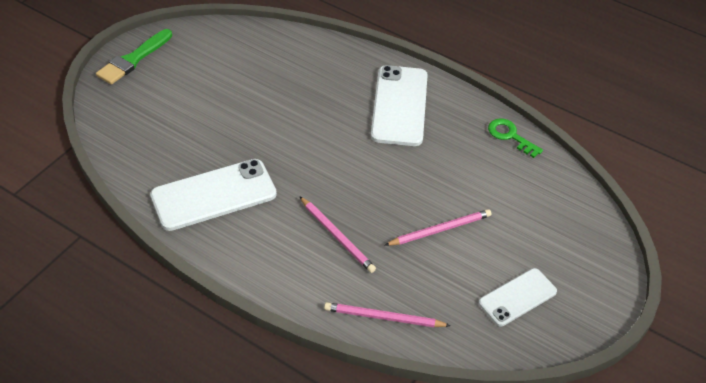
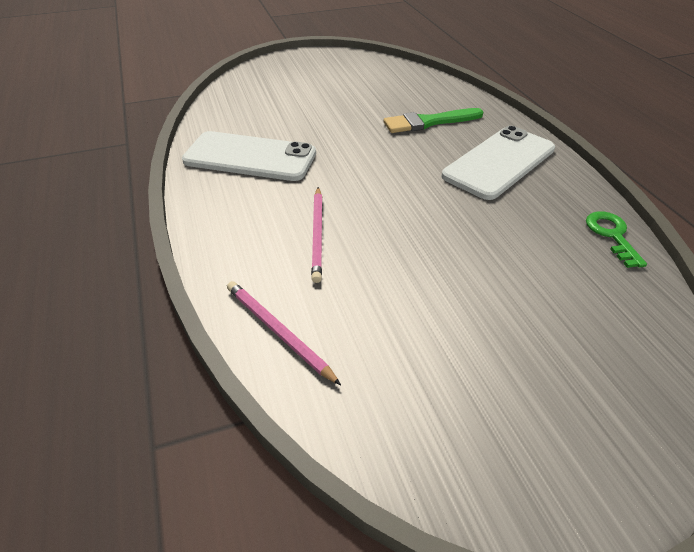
camera: 40 degrees right, 5 degrees down
green brush [96,29,172,85] -> green brush moved to [383,108,483,133]
pink pencil [385,209,491,246] -> none
white phone [479,268,557,326] -> none

